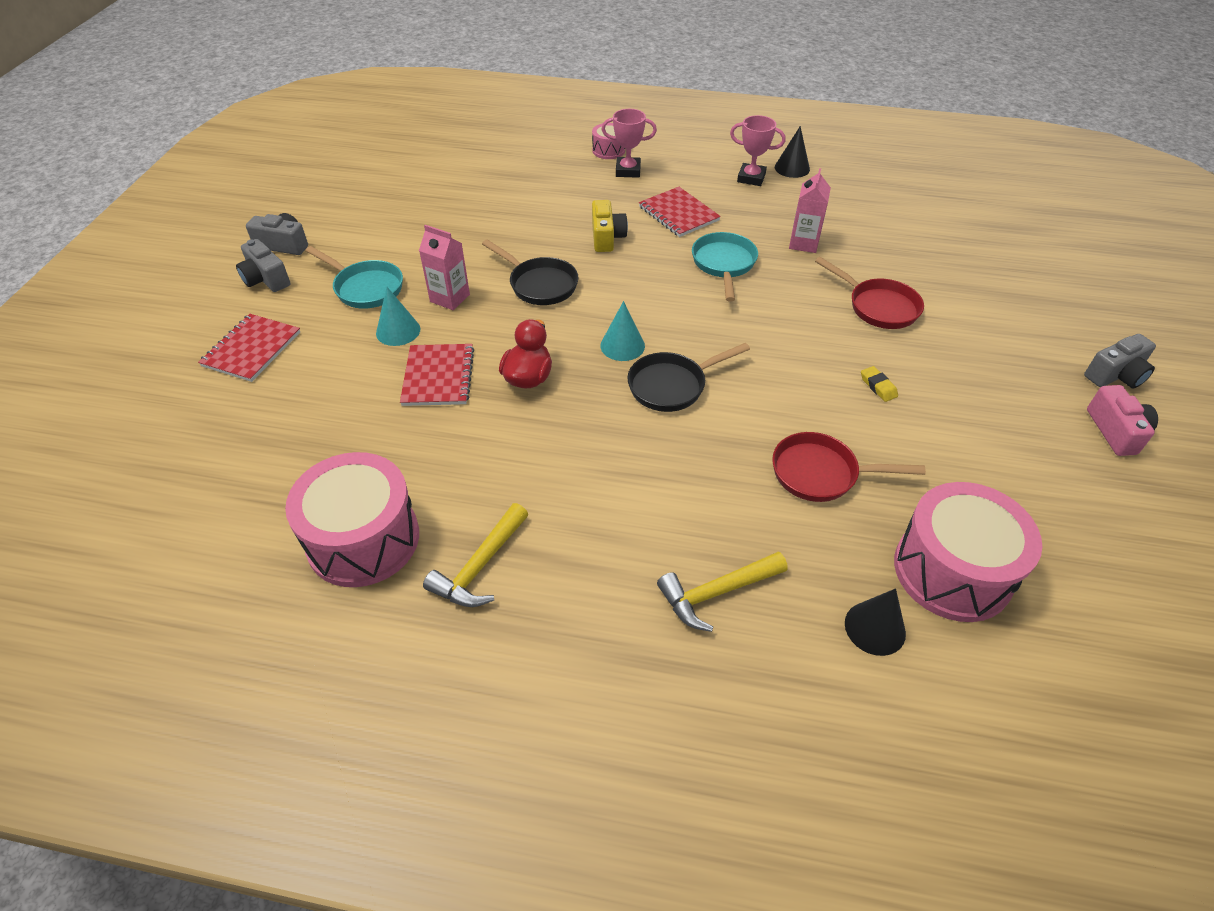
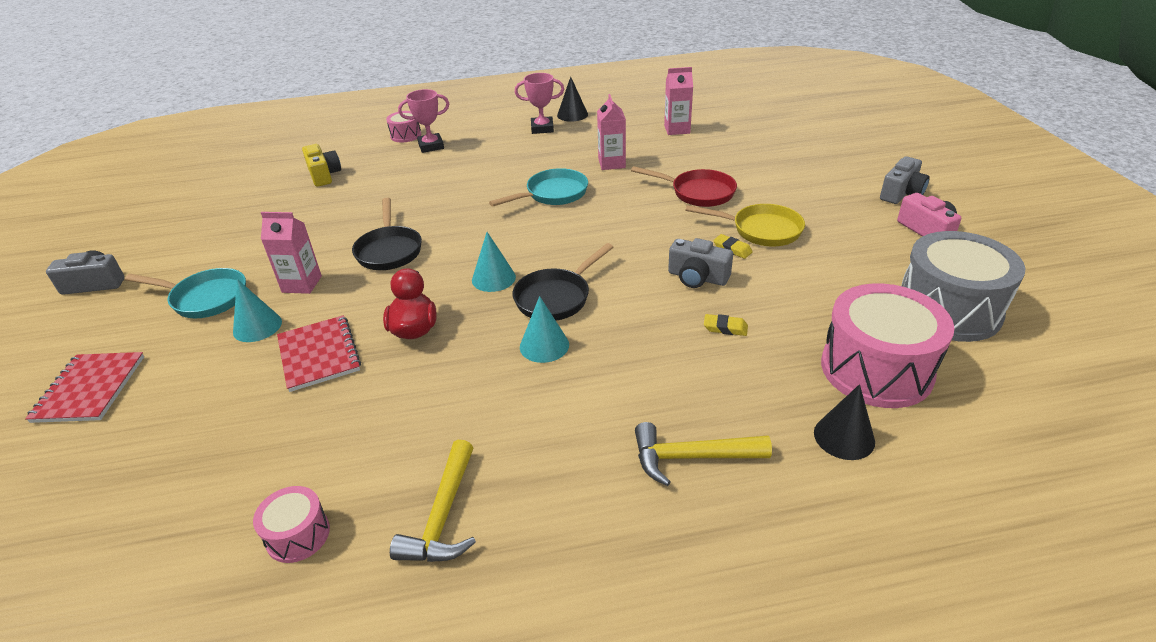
camera: 20 degrees left, 10 degrees down
grey camera [236,239,290,292] -> grey camera moved to [668,238,733,288]
pink drum [285,452,419,587] -> pink drum [253,486,330,563], size x0.48
black pan [482,239,578,305] -> black pan turned 60 degrees clockwise [352,198,422,270]
yellow camera [592,200,628,252] -> yellow camera moved to [302,144,341,187]
red notebook [639,187,721,237] -> none
yellow hammer [657,552,788,632] -> yellow hammer turned 45 degrees clockwise [635,422,772,486]
turquoise pan [692,232,758,301] -> turquoise pan turned 75 degrees clockwise [489,168,588,207]
red pan [772,432,926,502] -> yellow eraser [704,314,748,336]
none -> turquoise cone [520,296,569,363]
none -> pink carton [664,67,693,135]
none -> yellow pan [686,204,805,246]
none -> grey drum [901,231,1025,342]

